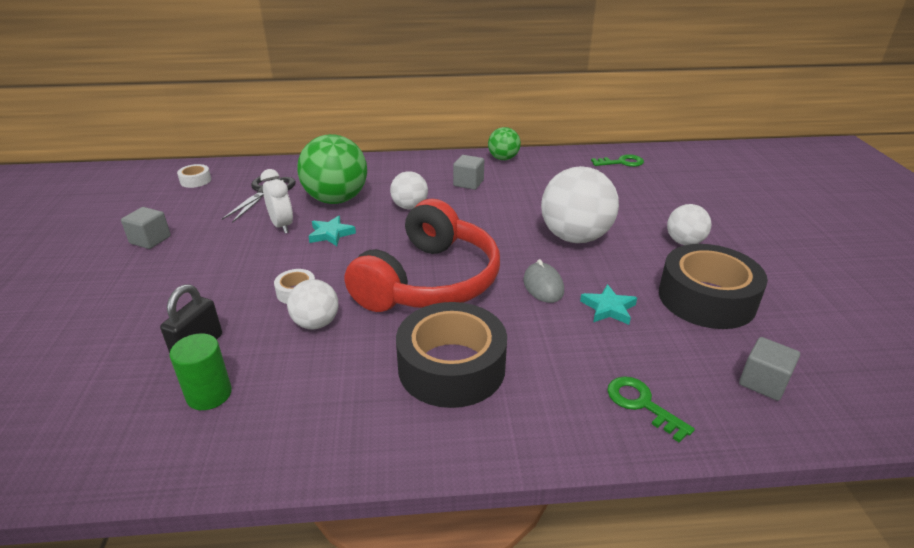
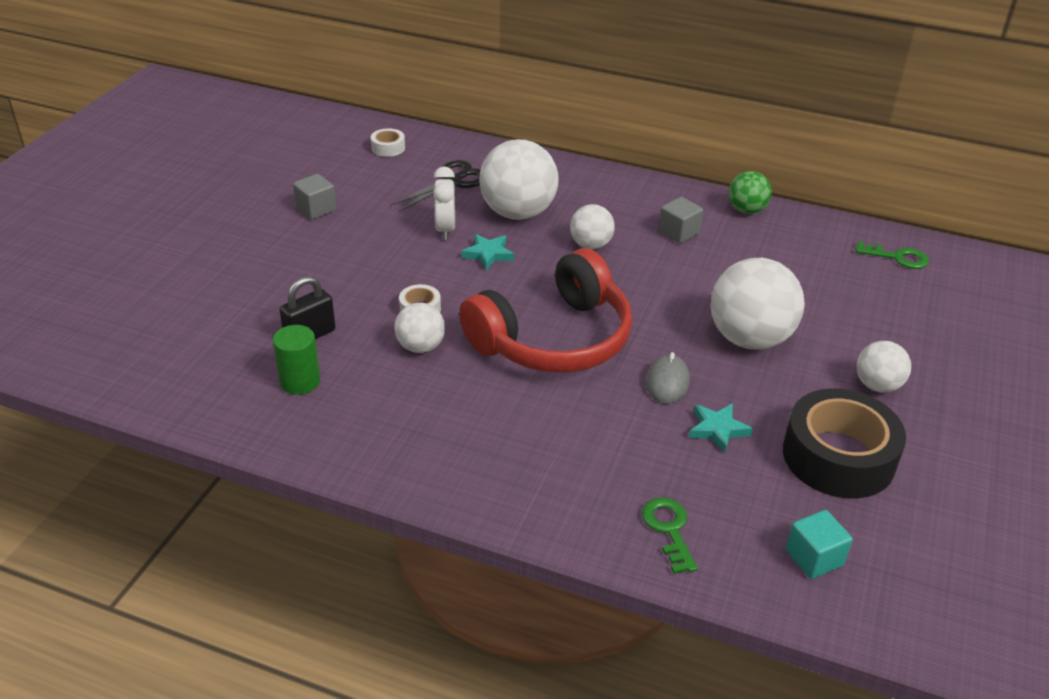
camera: 25 degrees right, 5 degrees up
green ball [297,134,367,204] -> white ball [479,139,559,220]
black tape [396,302,507,408] -> none
grey cube [739,337,800,401] -> turquoise cube [786,510,853,579]

